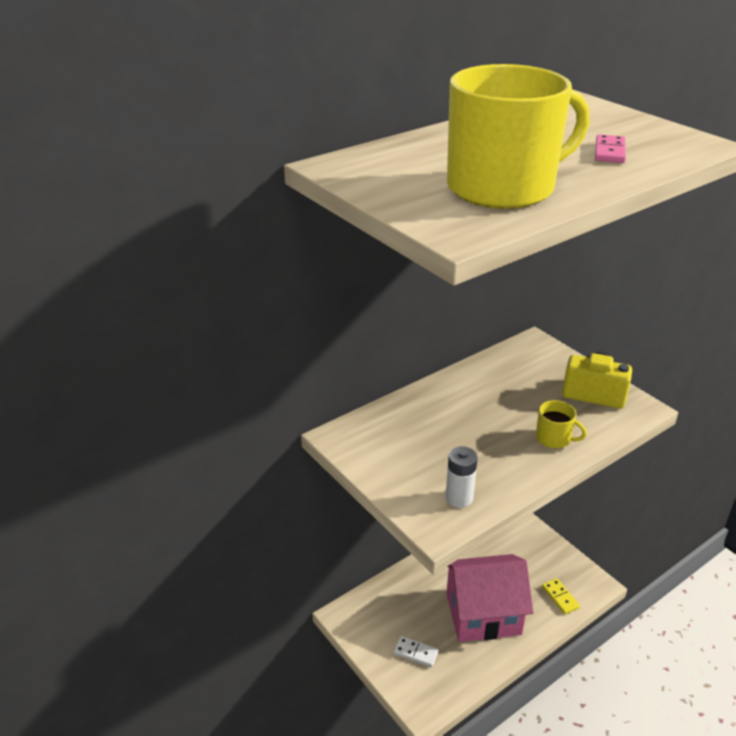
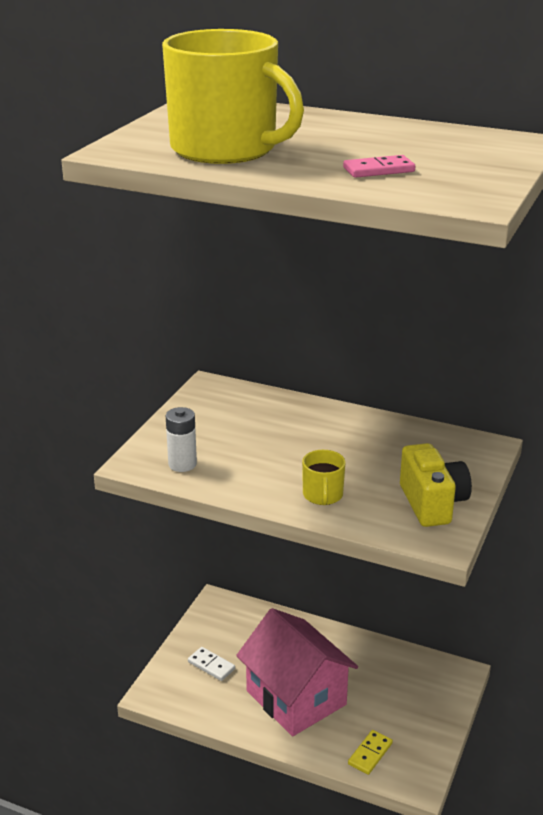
camera: 60 degrees right, 5 degrees down
white domino [394,636,439,667] -> white domino turned 45 degrees counterclockwise [188,647,235,681]

